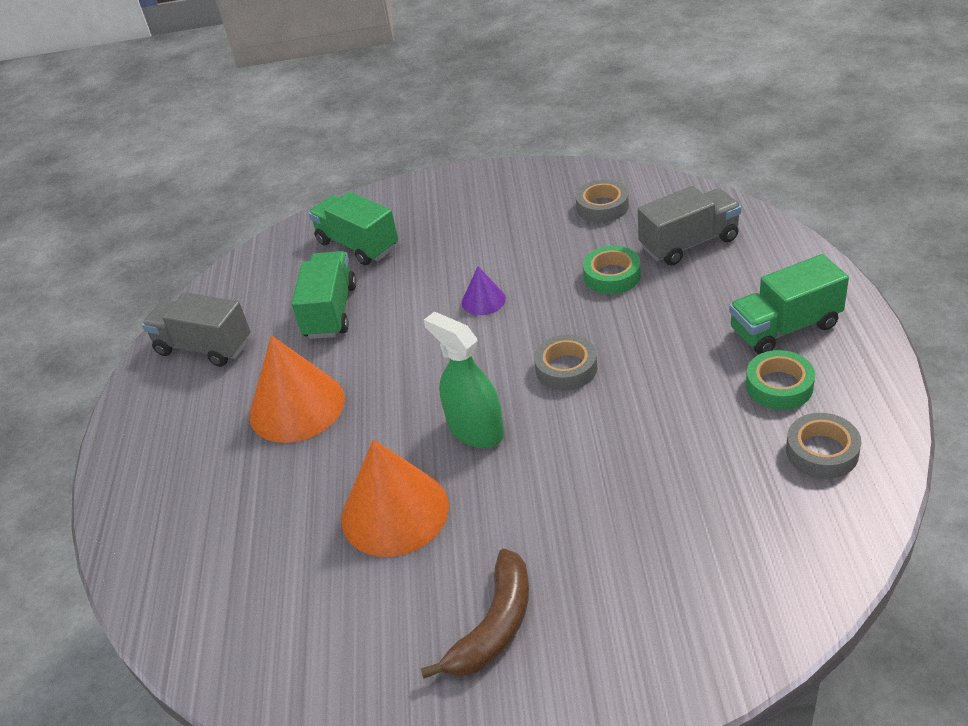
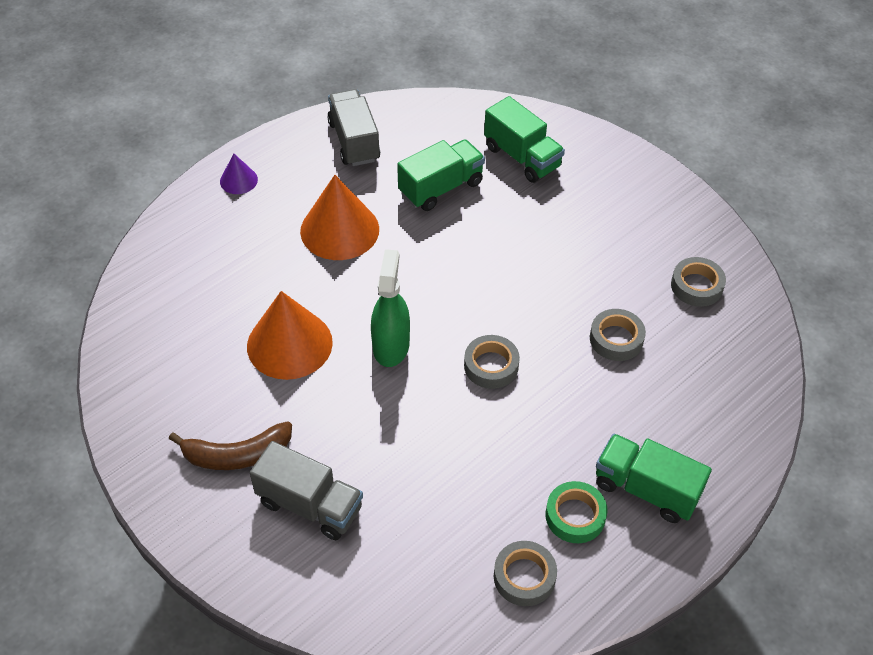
camera: 45 degrees right, 10 degrees up
green truck [309,192,398,266] -> green truck turned 135 degrees clockwise [484,96,565,183]
purple cone [462,266,506,315] -> purple cone moved to [220,154,258,194]
green tape [583,246,641,294] -> grey tape [590,309,646,361]
grey truck [638,186,741,265] -> grey truck moved to [250,441,363,540]

